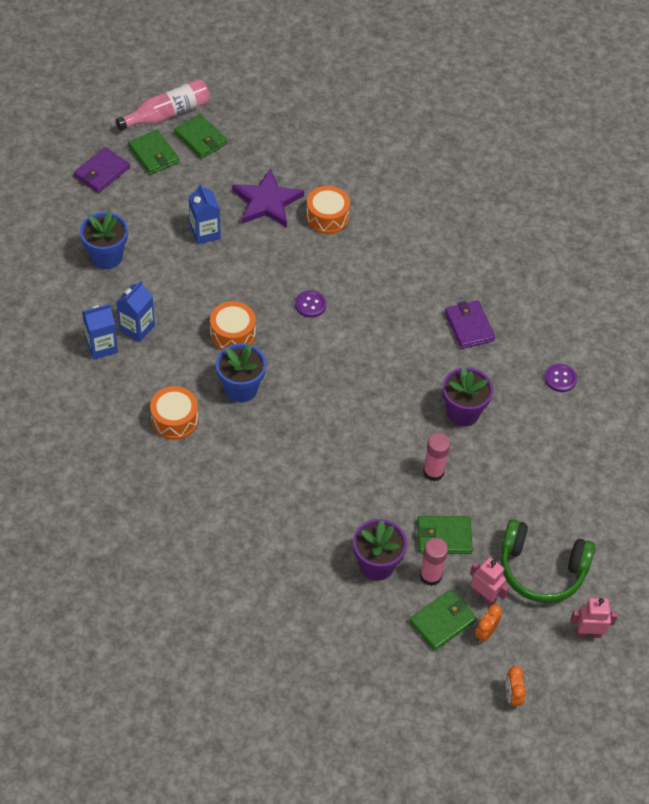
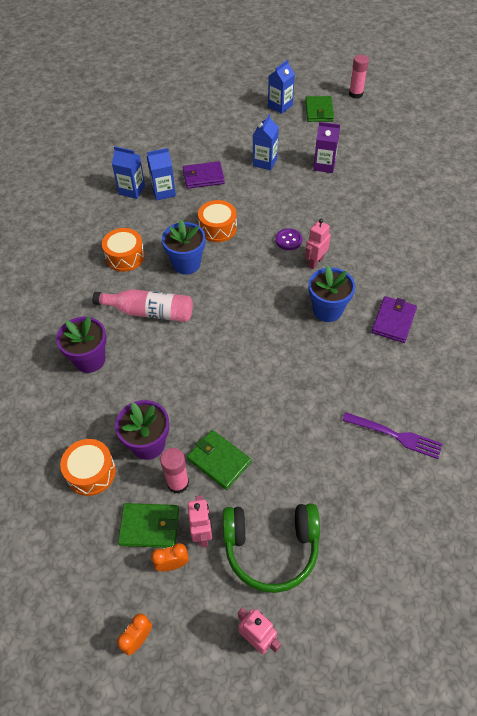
camera: 45 degrees right, 0 degrees up
purple wallet [74,147,130,193] -> purple wallet moved to [183,161,225,189]
blue flower pot [80,211,128,269] -> blue flower pot moved to [309,266,355,322]
pink bottle [116,79,210,131] -> pink bottle moved to [92,289,193,322]
green wallet [128,130,179,175] -> blue carton [268,60,295,114]
purple star [232,168,304,227] -> purple carton [313,122,340,173]
orange drum [306,186,350,234] -> orange drum moved to [60,439,116,496]
pink glue stick [423,433,450,481] -> pink glue stick moved to [349,55,369,99]
purple flower pot [442,367,493,427] -> purple flower pot moved to [56,316,107,373]
green headphones [501,519,595,603] -> green headphones turned 60 degrees counterclockwise [222,504,320,593]
purple button [544,364,577,392] -> none
none -> pink robot [305,219,331,269]
none -> purple fork [342,412,443,459]

